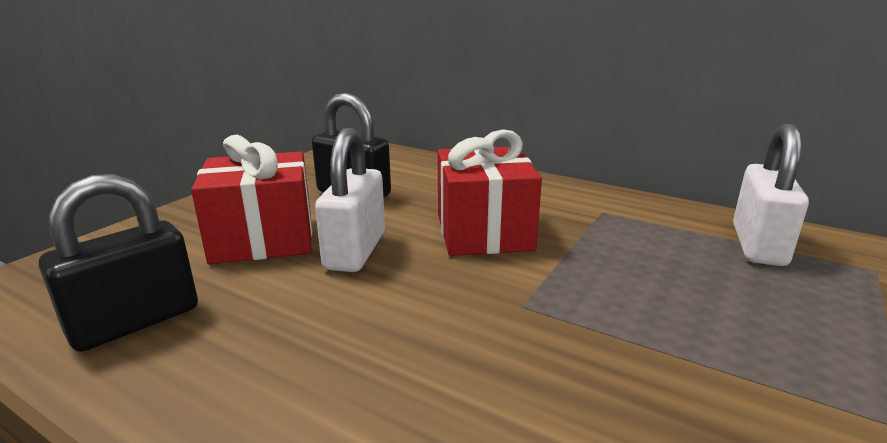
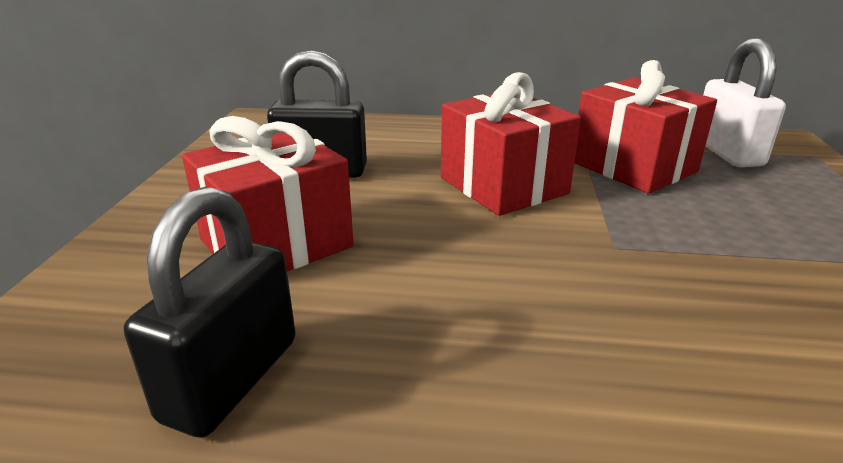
camera: 25 degrees left, 5 degrees up
white padlock [315,128,385,272] -> none
none -> red gift [574,60,717,194]

